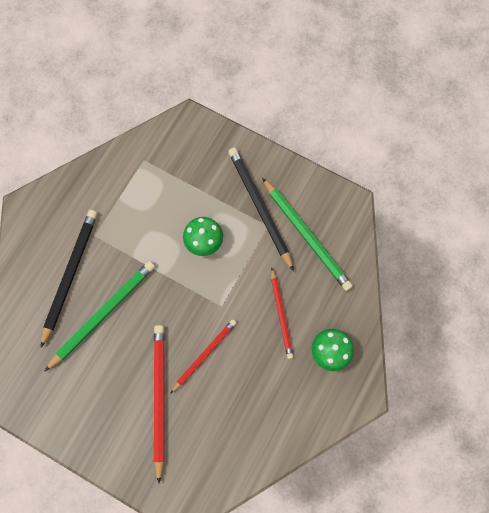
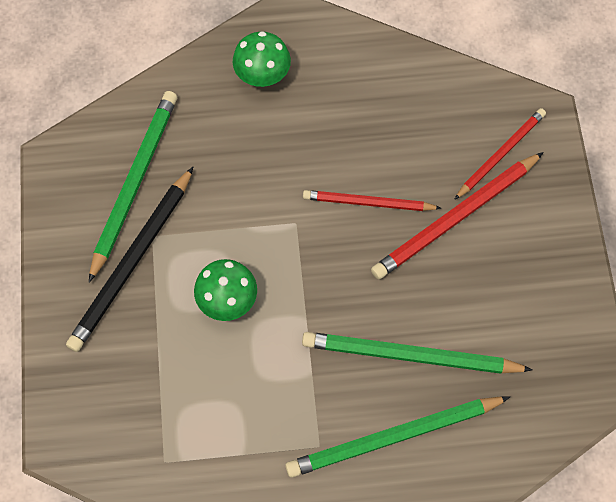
camera: 125 degrees left, 5 degrees down
black pencil [41,210,98,348] -> green pencil [285,397,510,478]
red pencil [271,267,294,359] -> red pencil moved to [454,108,546,200]

